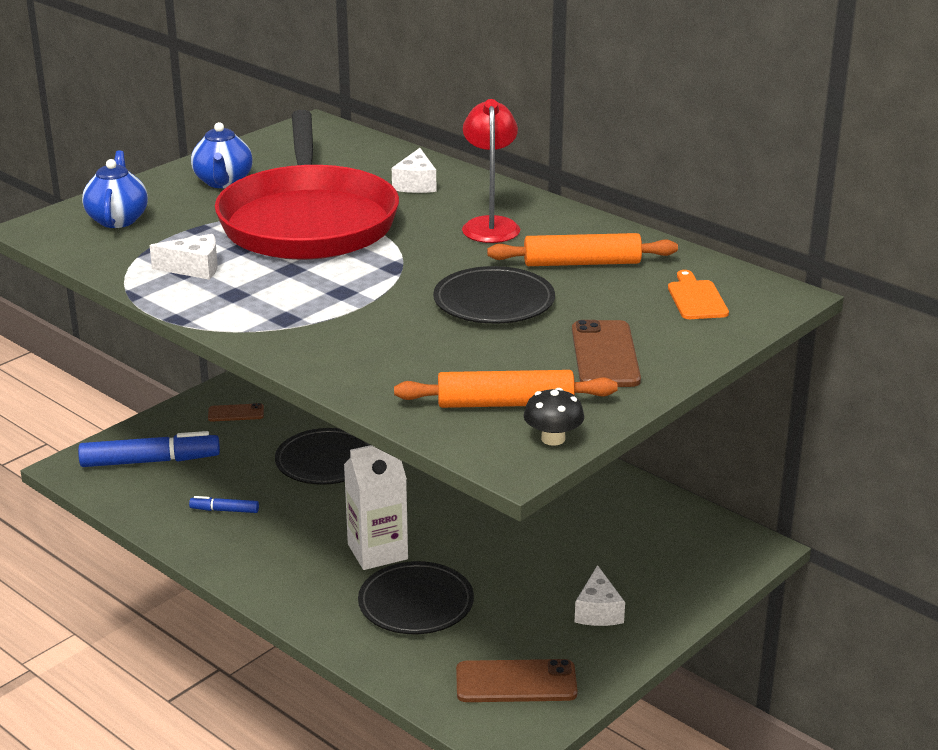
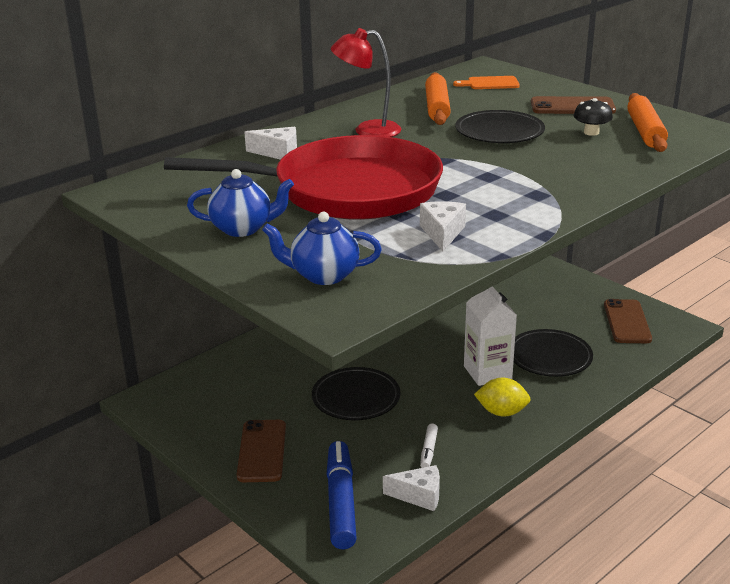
camera: 85 degrees left, 0 degrees up
blue marker [189,496,259,513] -> white marker [420,424,438,468]
brown phone [208,403,264,422] -> brown phone [237,420,286,482], size x1.71
black mushroom [524,388,584,446] -> black mushroom moved to [574,98,613,136]
white cheese [575,565,625,626] -> white cheese moved to [383,465,440,511]
none -> yellow lemon [474,378,531,417]

